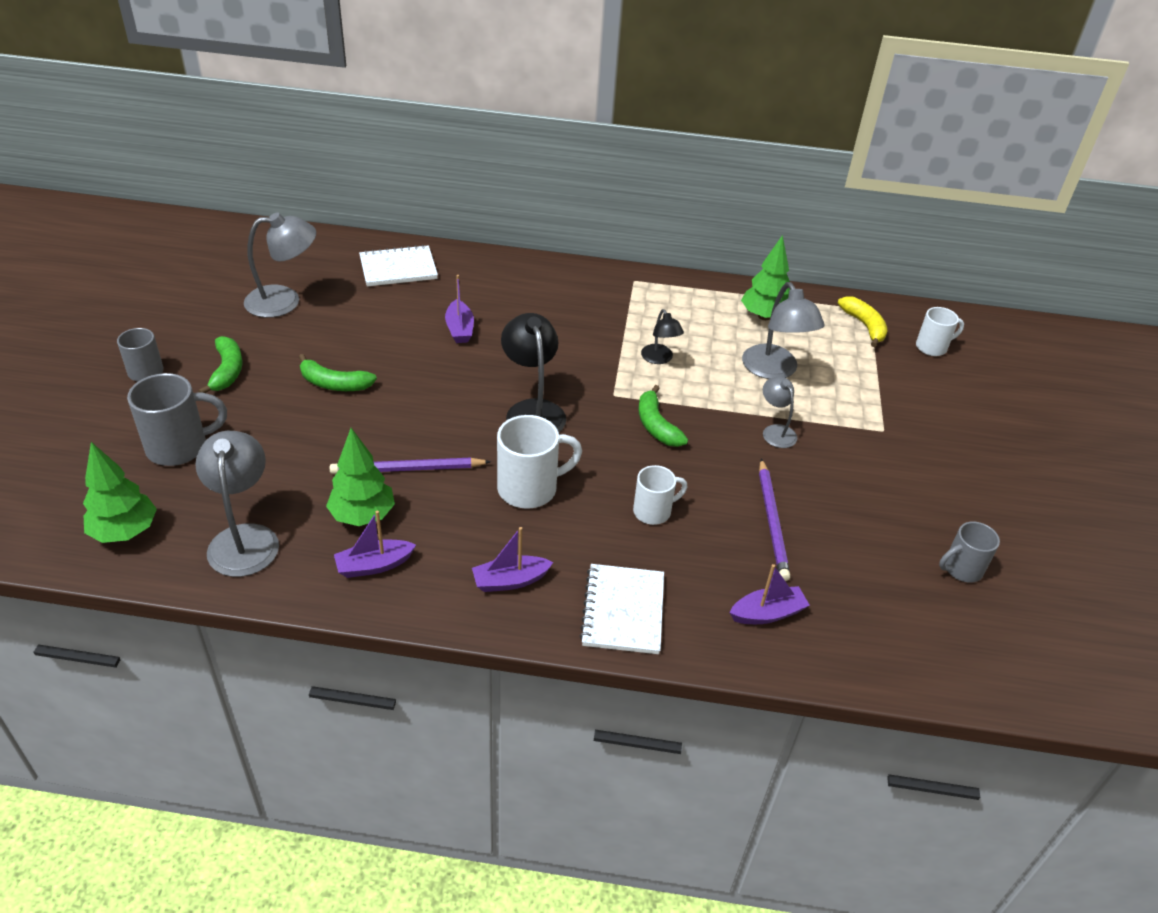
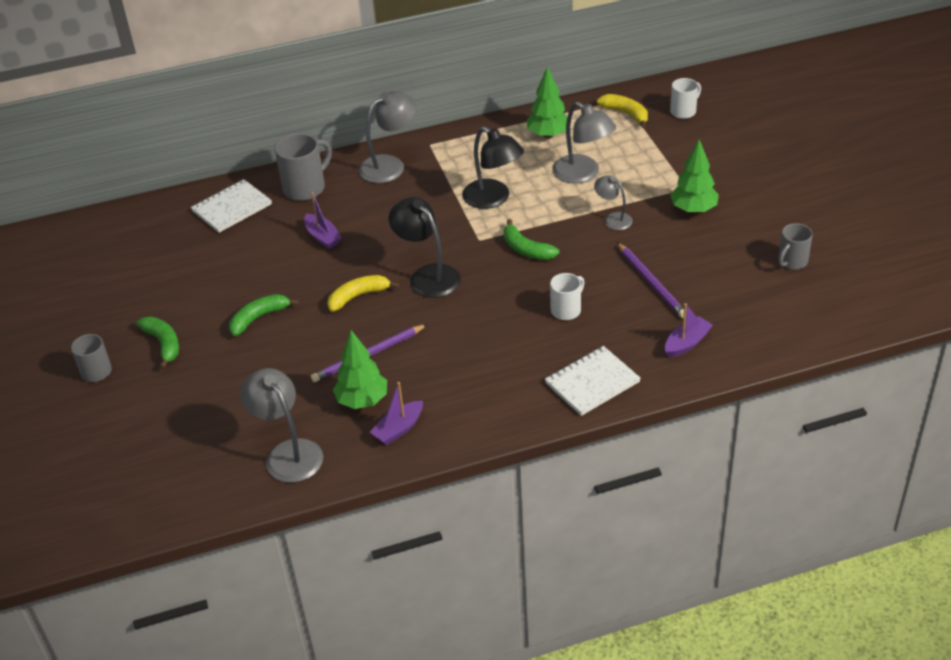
camera: 20 degrees left, 0 degrees up
green tree [83,442,157,543] -> green tree moved to [670,139,719,214]
grey mug [127,373,227,466] -> grey mug moved to [275,133,332,201]
grey lamp [244,212,316,318] -> grey lamp moved to [359,91,416,183]
green banana [299,354,377,391] -> green banana turned 150 degrees clockwise [229,294,299,336]
purple boat [472,527,553,592] -> none
white mug [497,415,582,509] -> none
white notebook [580,564,664,654] -> white notebook turned 75 degrees clockwise [545,346,641,416]
black lamp [641,309,684,364] -> black lamp [462,126,524,209], size x1.73
none -> yellow banana [327,275,399,312]

